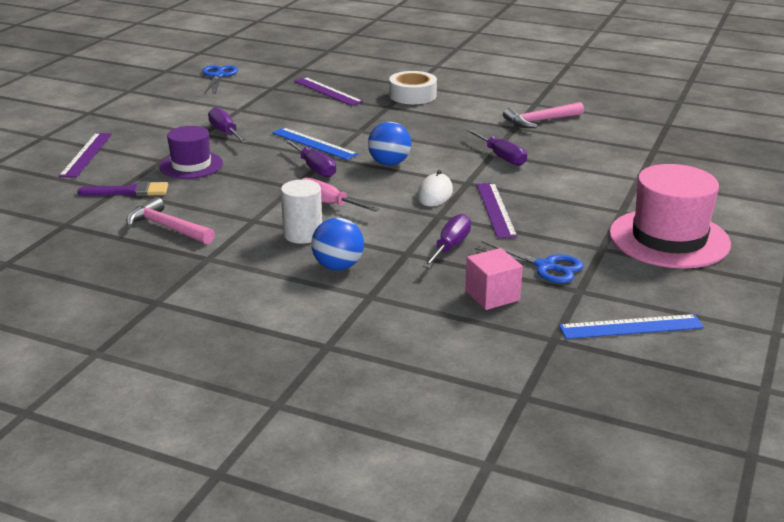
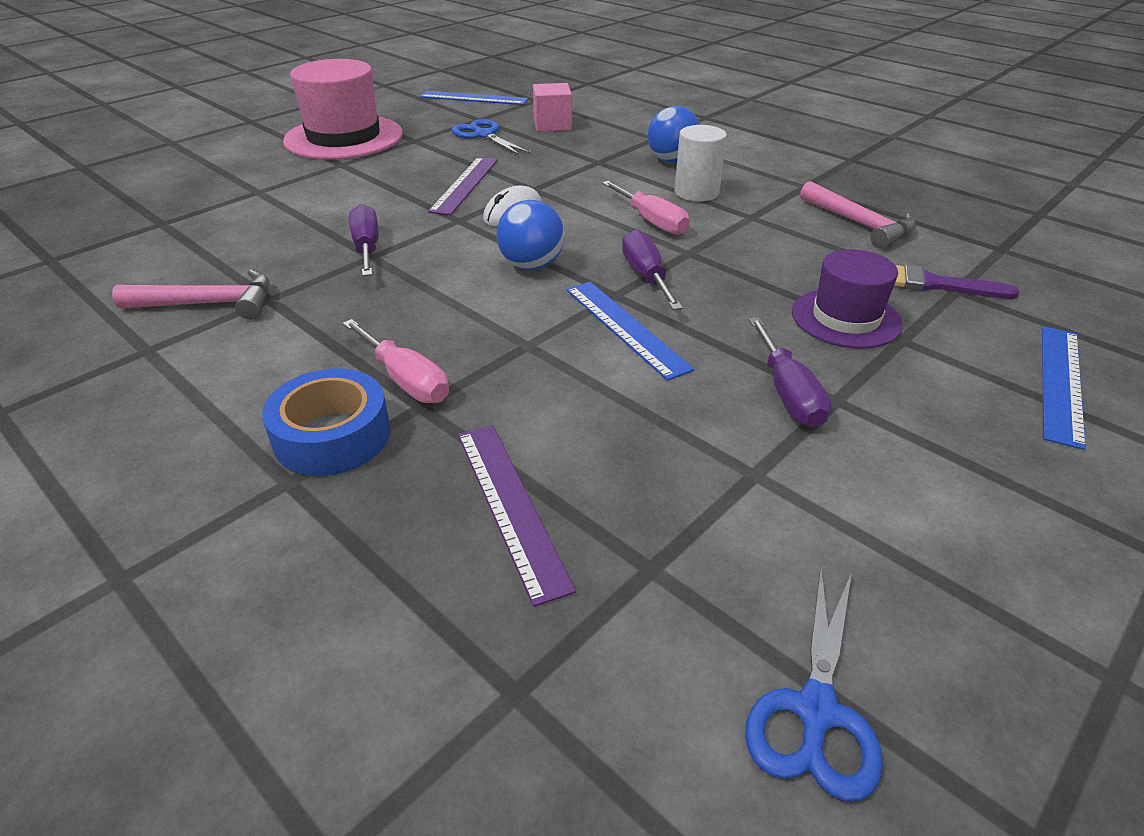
camera: 160 degrees left, 10 degrees up
purple ruler [59,133,112,178] -> blue ruler [1042,326,1086,450]
white tape [389,71,437,104] -> blue tape [262,369,390,476]
purple screwdriver [423,214,471,268] -> none
none -> pink screwdriver [343,319,449,403]

